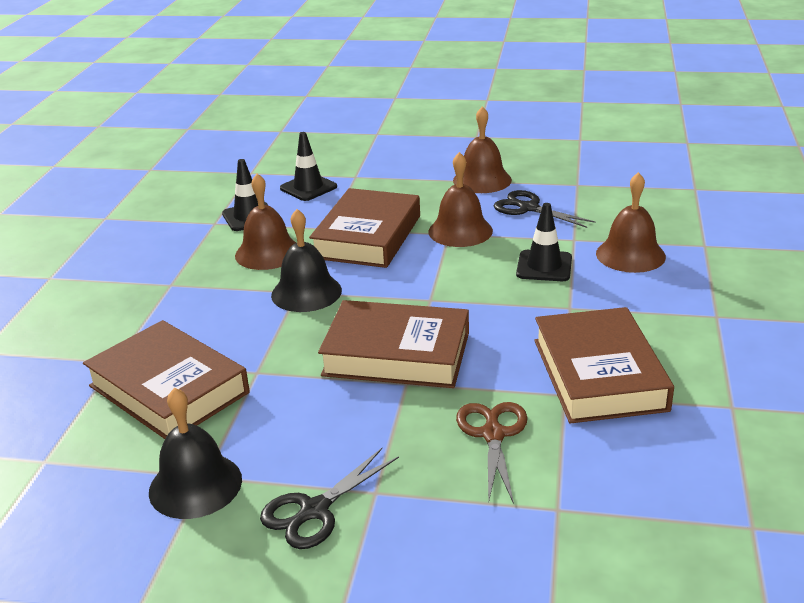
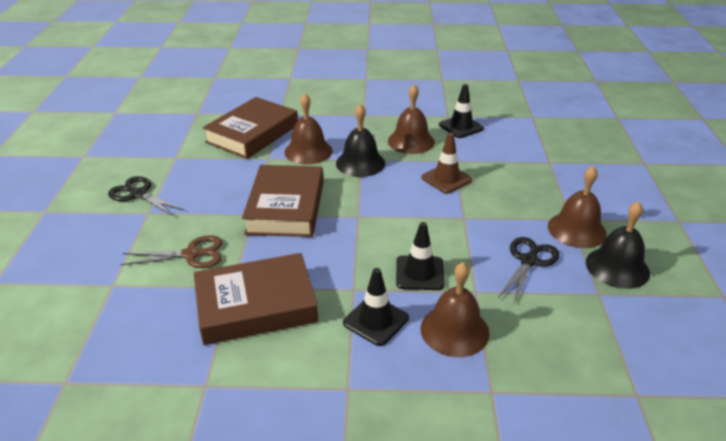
camera: 80 degrees right, 5 degrees up
black bell [149,387,242,519] -> black bell moved to [586,201,650,289]
black traffic cone [280,132,337,201] -> black traffic cone moved to [343,268,409,346]
brown book [309,188,420,268] -> brown traffic cone [421,133,472,194]
brown bell [428,152,493,247] -> brown bell moved to [284,93,333,165]

